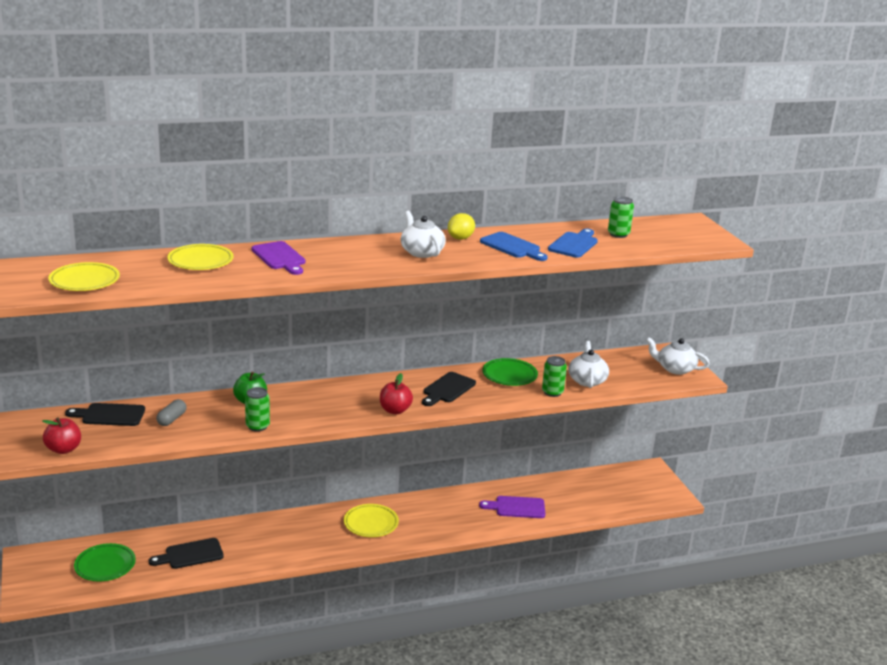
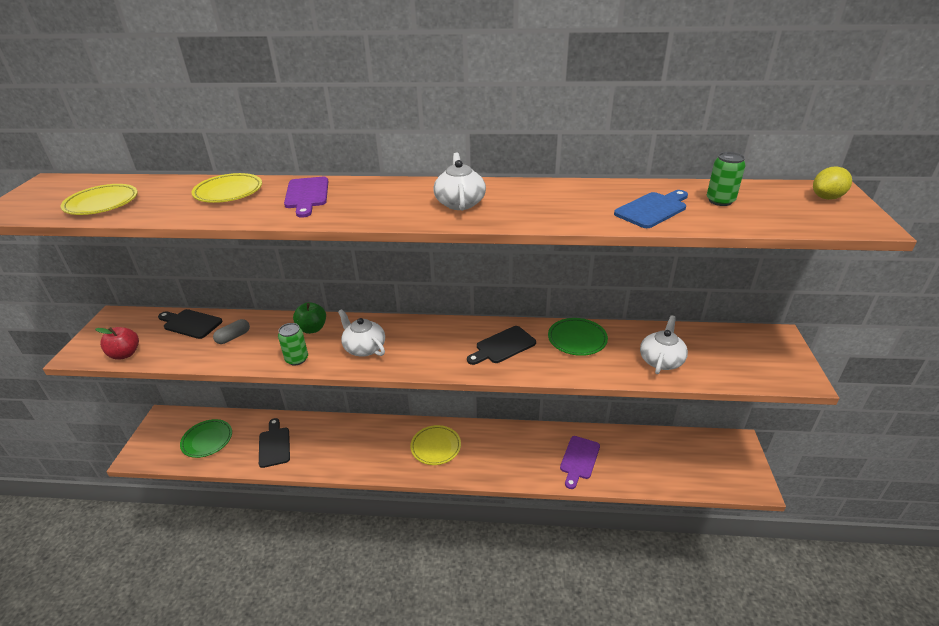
camera: 25 degrees right, 10 degrees up
black cutting board [149,538,224,569] -> black cutting board turned 75 degrees clockwise [259,418,290,468]
red apple [380,373,413,414] -> none
yellow lemon [448,213,475,240] -> yellow lemon moved to [813,167,852,200]
purple cutting board [479,496,545,518] -> purple cutting board turned 90 degrees counterclockwise [560,436,600,489]
blue cutting board [480,232,548,261] -> none
green can [542,356,567,397] -> none
white teapot [646,337,710,375] -> white teapot moved to [338,309,385,356]

